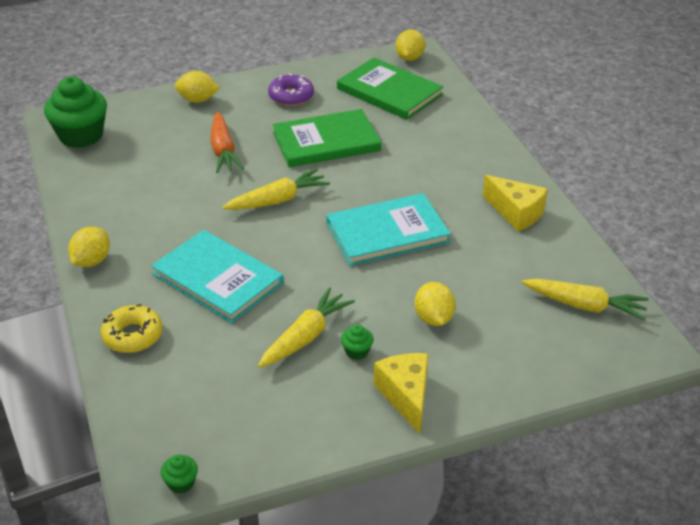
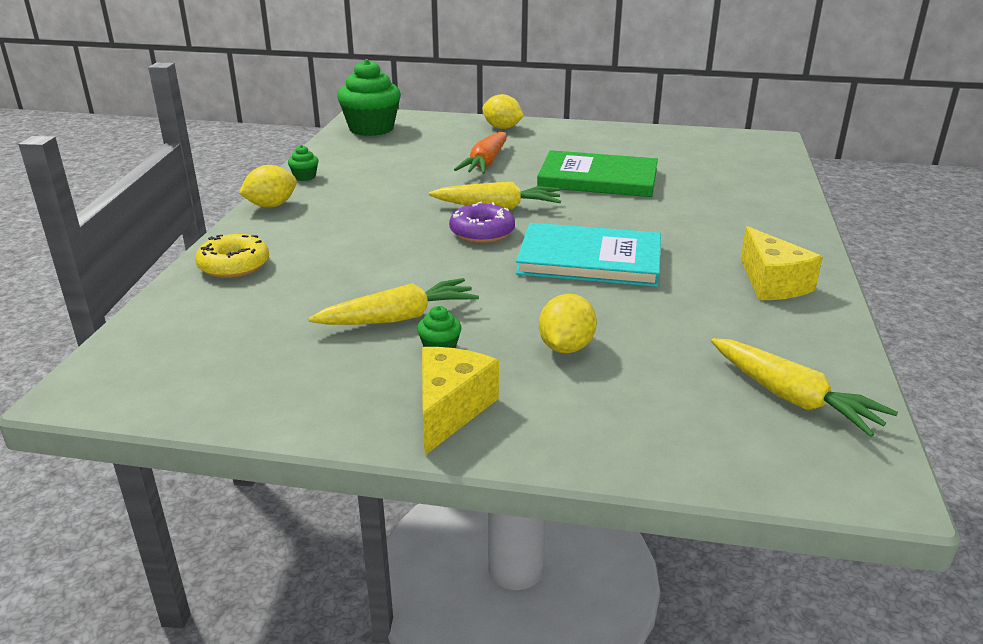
camera: 30 degrees right, 10 degrees down
turquoise book [151,230,283,323] -> none
green cupcake [161,455,198,494] -> green cupcake moved to [288,145,318,181]
purple donut [268,73,314,106] -> purple donut moved to [449,202,515,243]
green book [337,58,443,120] -> none
yellow lemon [396,30,425,61] -> none

